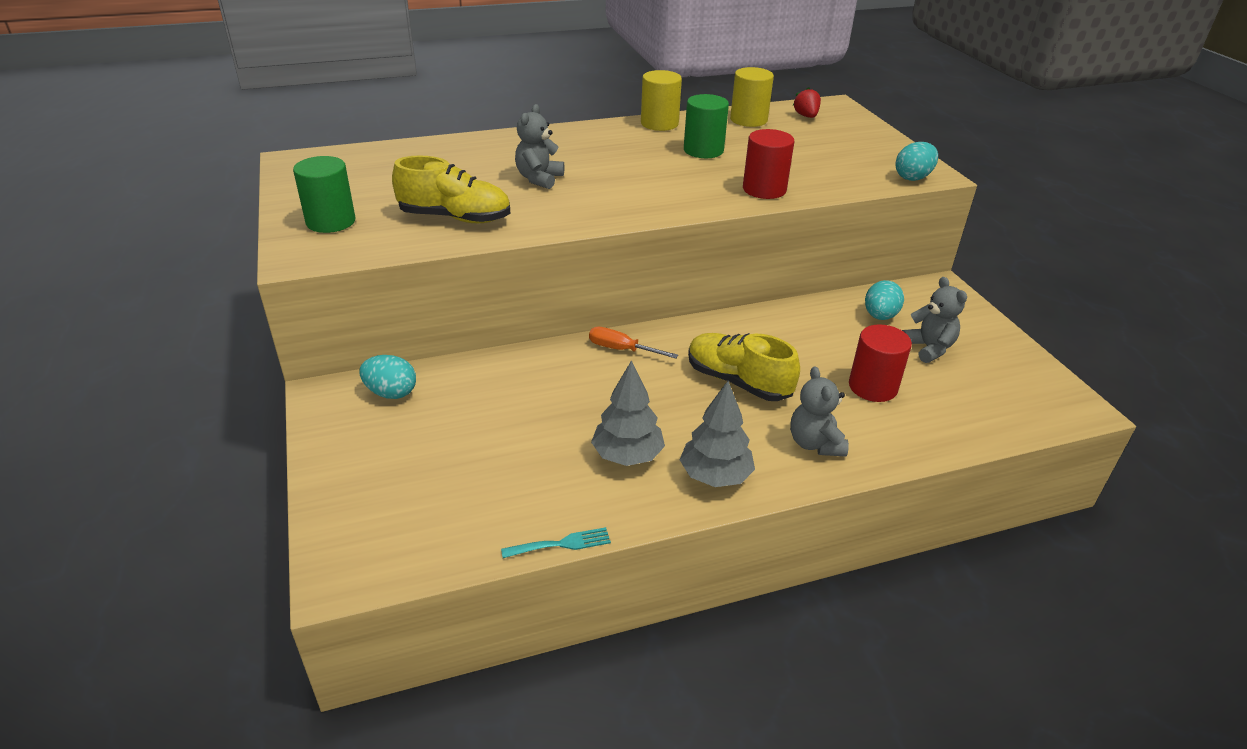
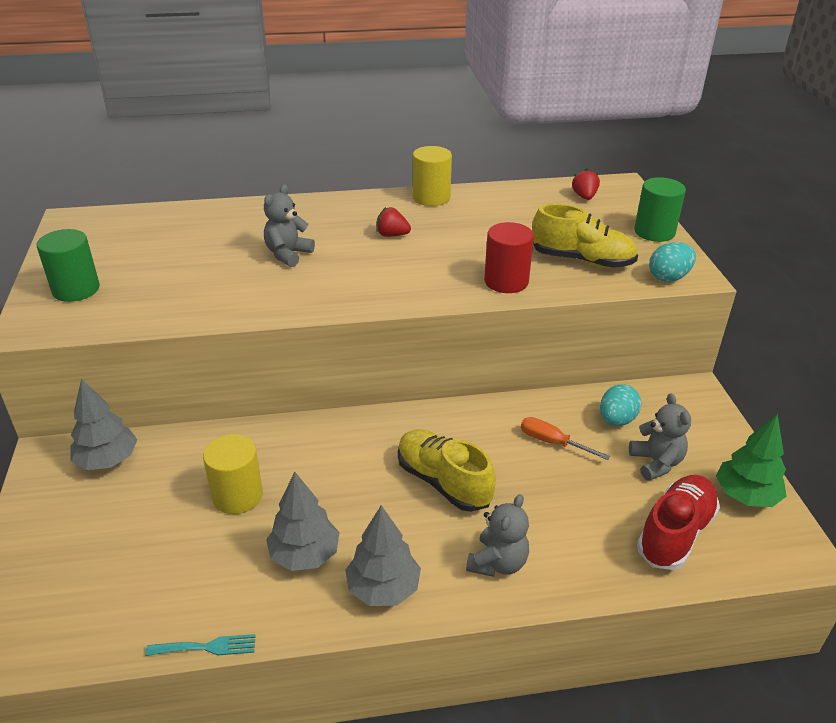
camera: 10 degrees right, 0 degrees up
turquoise egg [359,355,416,399] -> grey tree [70,379,137,470]
yellow shoe [392,155,511,223] -> yellow shoe moved to [532,204,638,268]
orange screwdriver [589,327,678,359] -> orange screwdriver moved to [521,417,610,460]
green cylinder [684,94,729,158] -> green cylinder moved to [634,177,686,242]
yellow cylinder [730,67,774,127] -> yellow cylinder moved to [203,434,263,514]
grey teddy bear [790,366,849,457] -> grey teddy bear turned 150 degrees counterclockwise [466,494,529,577]
red cylinder [849,324,912,402] -> none
none -> red strawberry [376,207,411,237]
none -> red shoe [637,475,720,570]
none -> green tree [716,414,787,507]

